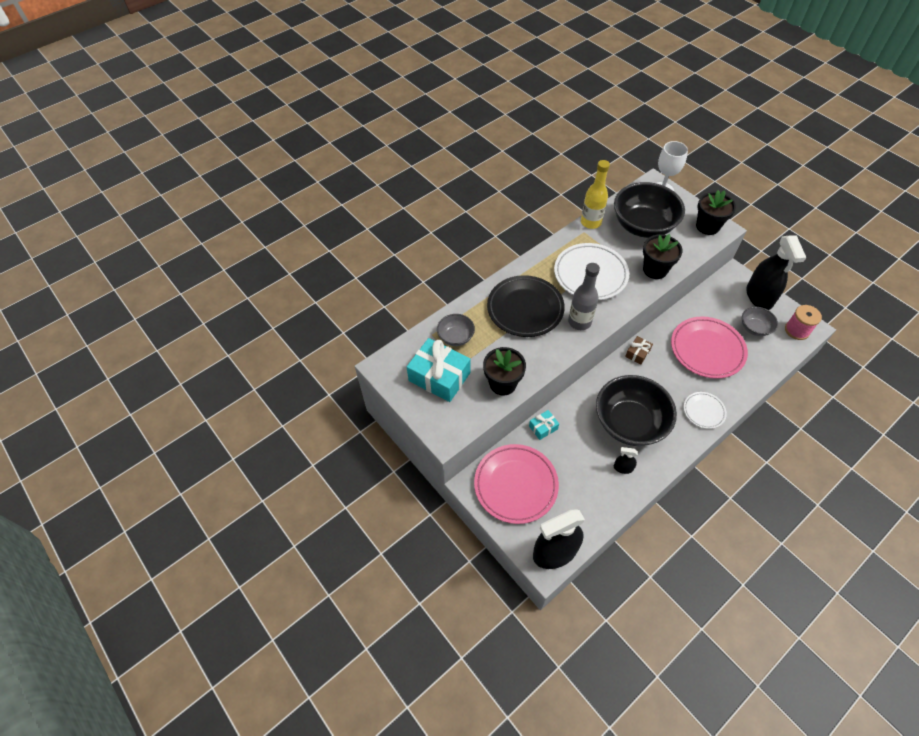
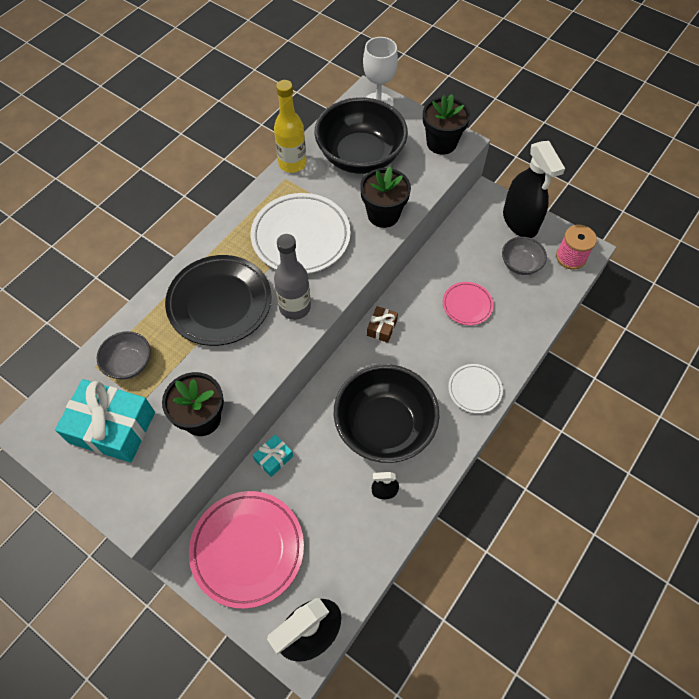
camera: 15 degrees left, 5 degrees up
pink plate [671,317,748,379] -> pink plate [443,282,493,325], size x0.53

